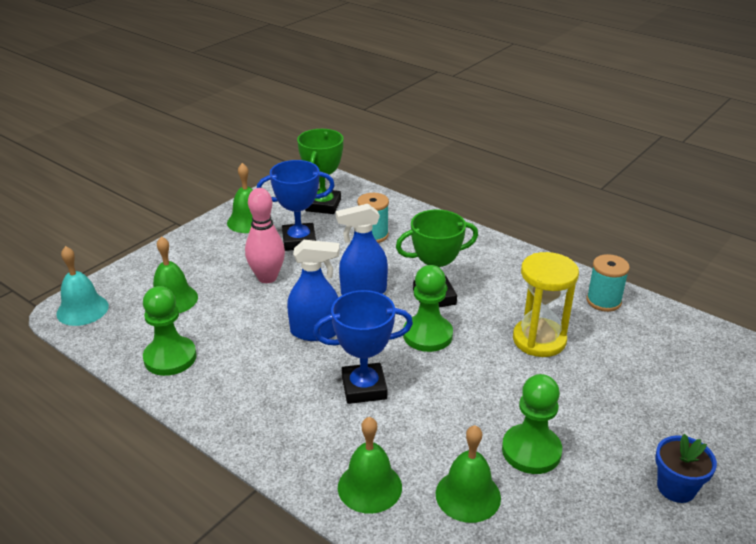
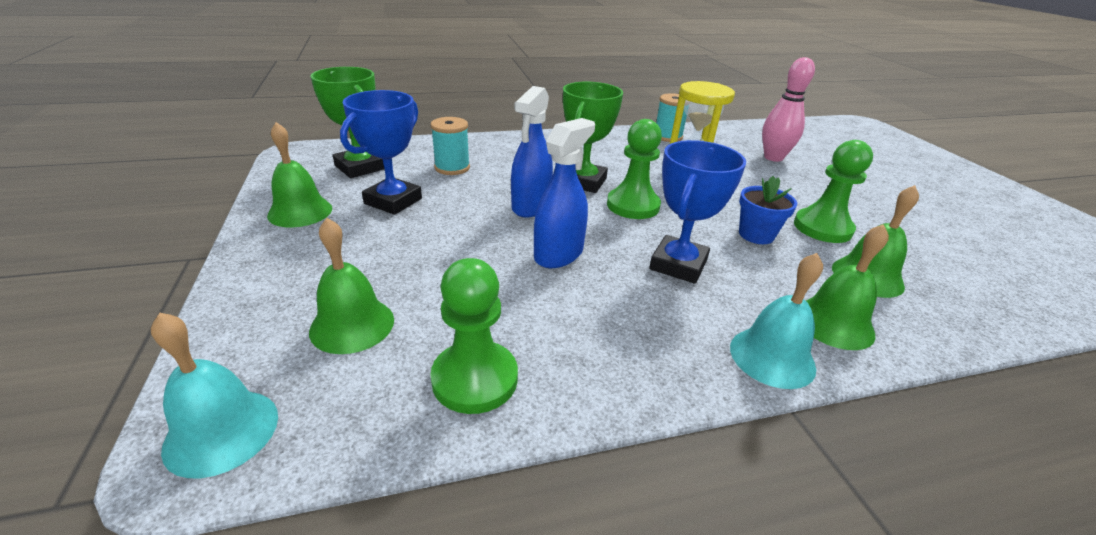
camera: 55 degrees left, 0 degrees up
pink bowling pin [245,188,285,283] -> pink bowling pin moved to [762,57,815,162]
blue flower pot [655,434,717,503] -> blue flower pot moved to [739,176,798,244]
none -> turquoise bell [730,253,823,389]

